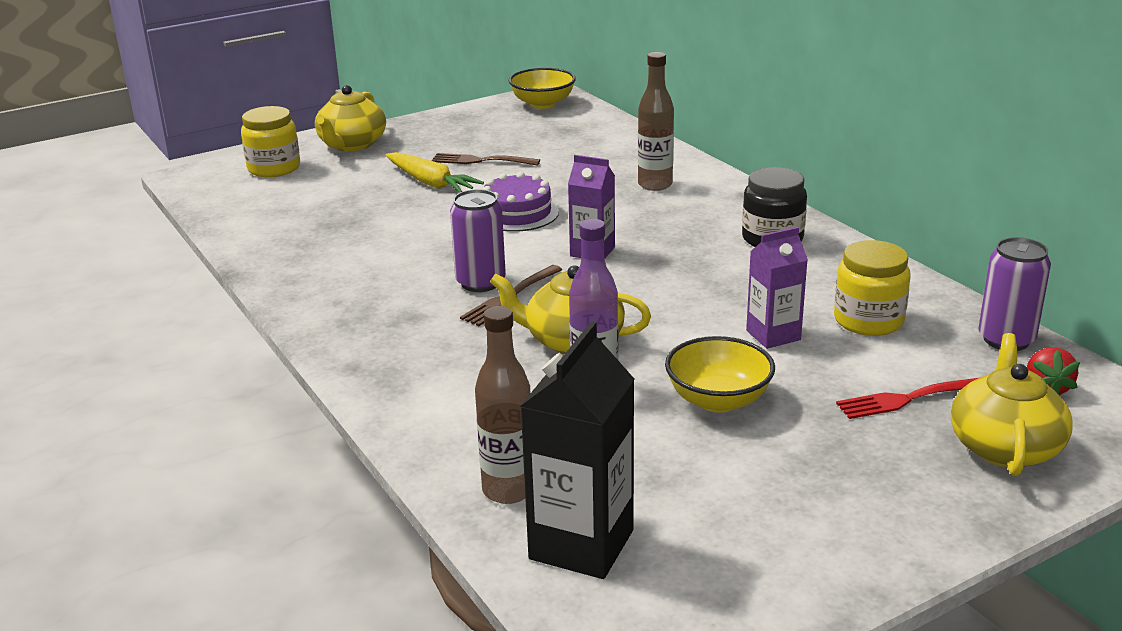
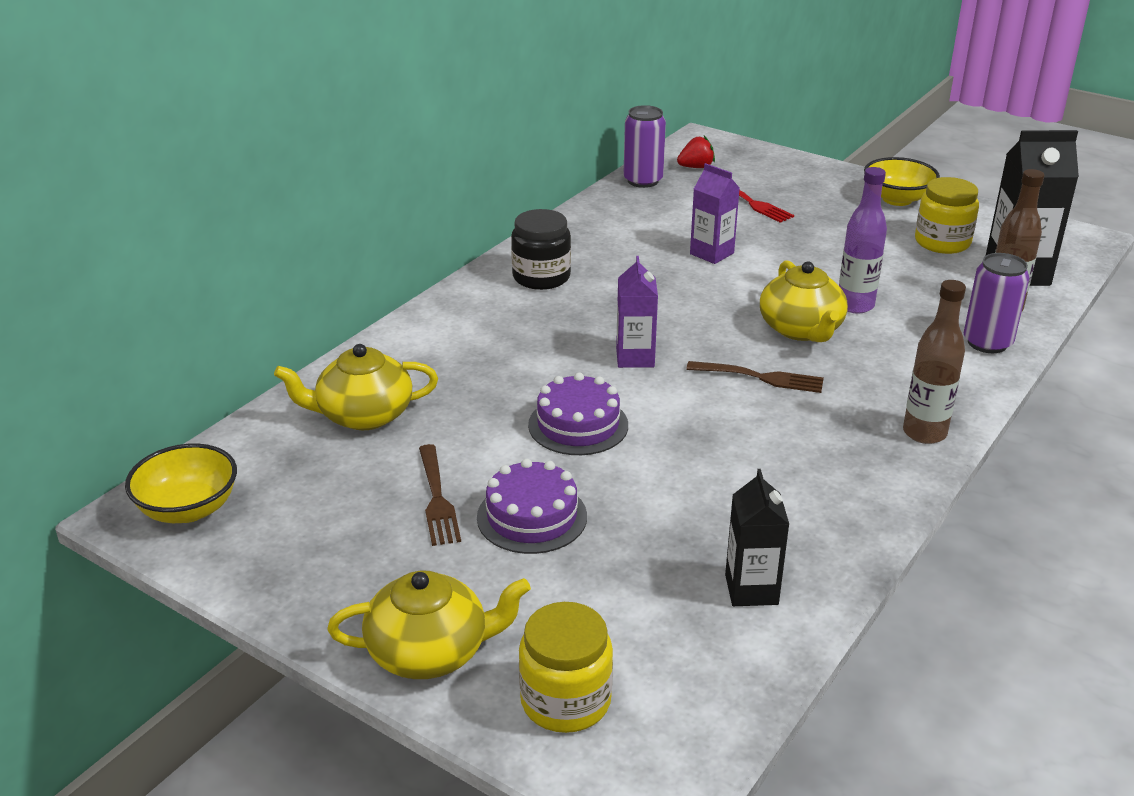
camera: 115 degrees left, 5 degrees up
yellow carrot [385,152,484,193] -> purple cake [477,459,587,554]
purple can [450,189,506,292] -> purple can moved to [964,253,1029,353]
brown bottle [638,52,674,191] -> brown bottle moved to [903,280,966,444]
yellow bowl [665,336,775,412] -> yellow bowl moved to [864,157,940,206]
yellow jar [834,240,911,336] -> yellow jar moved to [915,177,979,254]
yellow teapot [951,333,1072,477] -> yellow teapot moved to [274,344,438,430]
none -> black carton [725,469,789,606]

